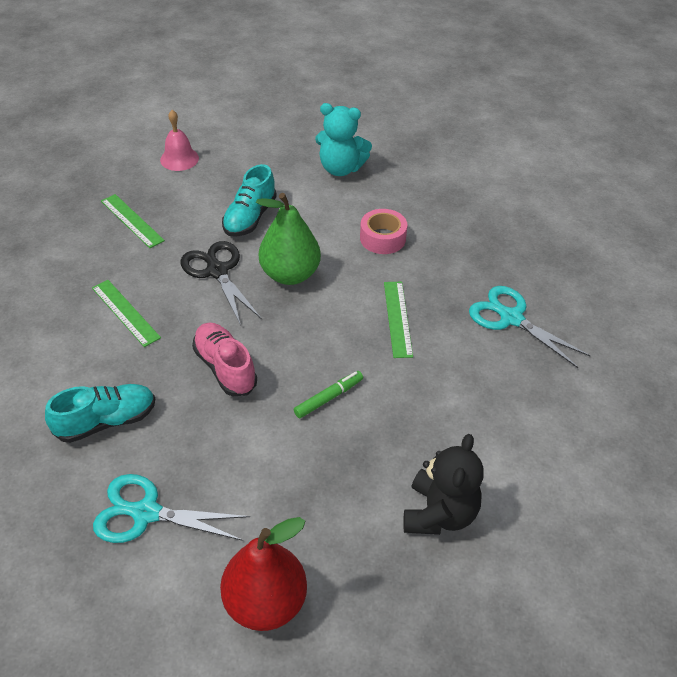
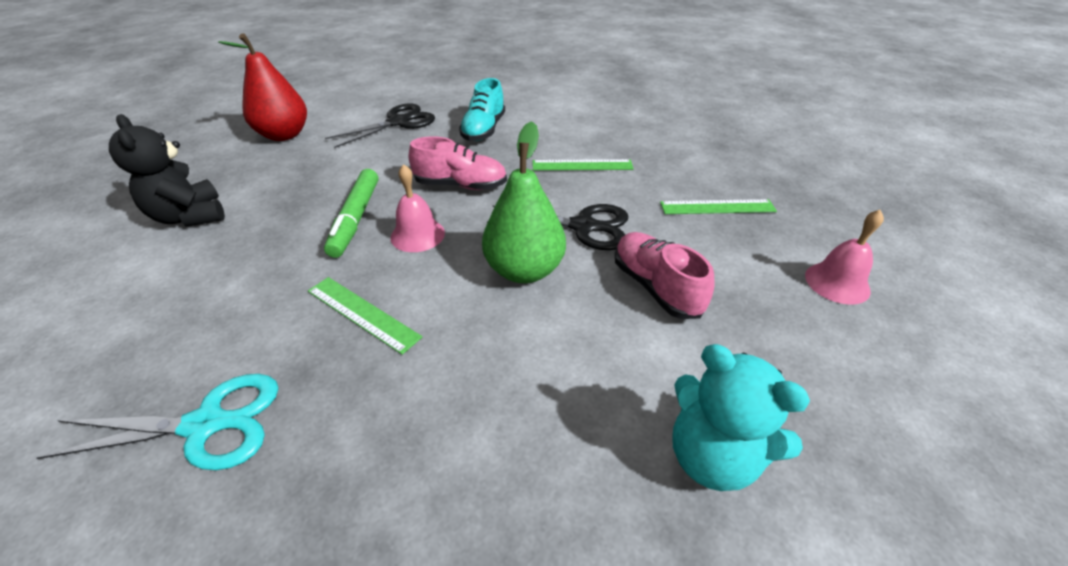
camera: 130 degrees right, 5 degrees down
turquoise scissors [93,474,250,543] -> black scissors [325,104,435,148]
turquoise shoe [222,164,277,237] -> pink shoe [615,232,715,319]
green marker [294,371,363,418] -> green marker [324,169,378,258], size x1.55
turquoise teddy bear [315,103,372,176] -> turquoise teddy bear turned 105 degrees counterclockwise [672,344,810,491]
pink tape [360,209,407,254] -> none
none -> pink bell [390,164,445,252]

